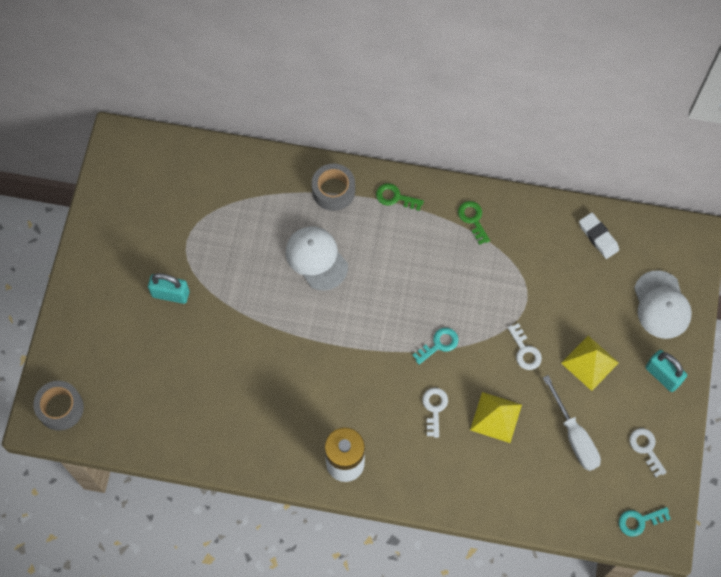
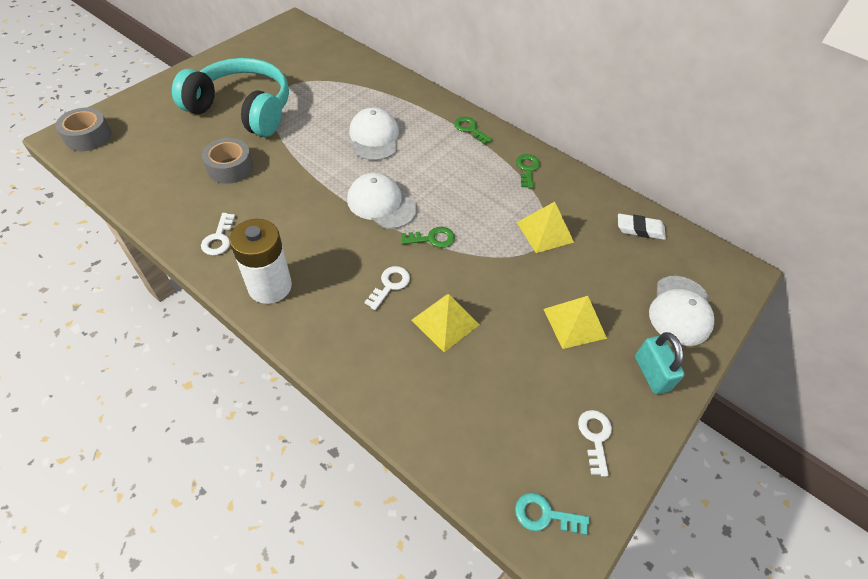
camera: 25 degrees right, 15 degrees down
turquoise padlock [148,273,189,304] -> turquoise headphones [172,58,289,137]
grey tape [312,164,355,211] -> grey tape moved to [202,138,253,184]
turquoise key [412,328,459,365] -> green key [401,227,455,248]
white key [508,323,542,370] -> white key moved to [201,213,235,255]
white screwdriver [543,375,601,471] -> none
white eraser [579,213,619,259] -> white eraser turned 75 degrees counterclockwise [618,214,666,240]
none -> white cap [347,173,417,229]
none -> yellow pyramid [517,202,574,253]

